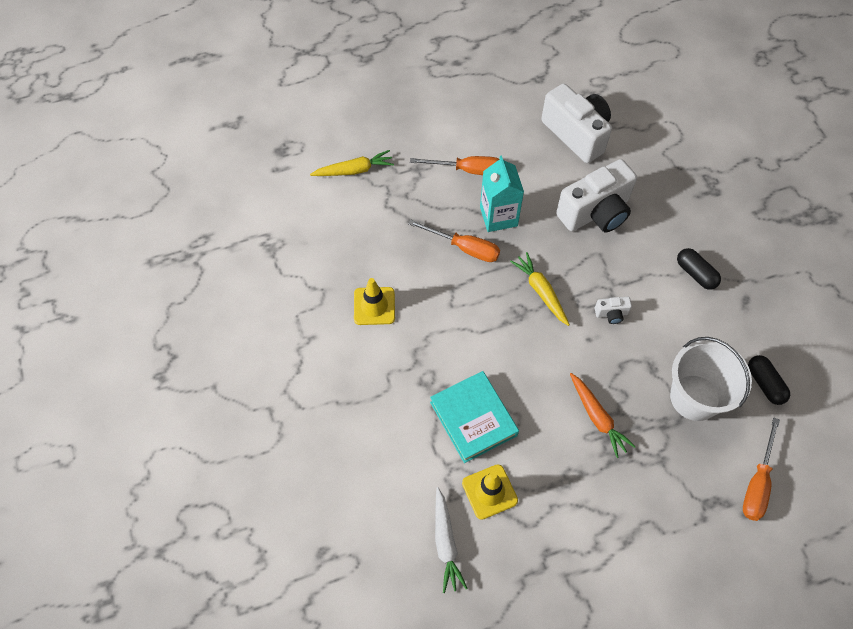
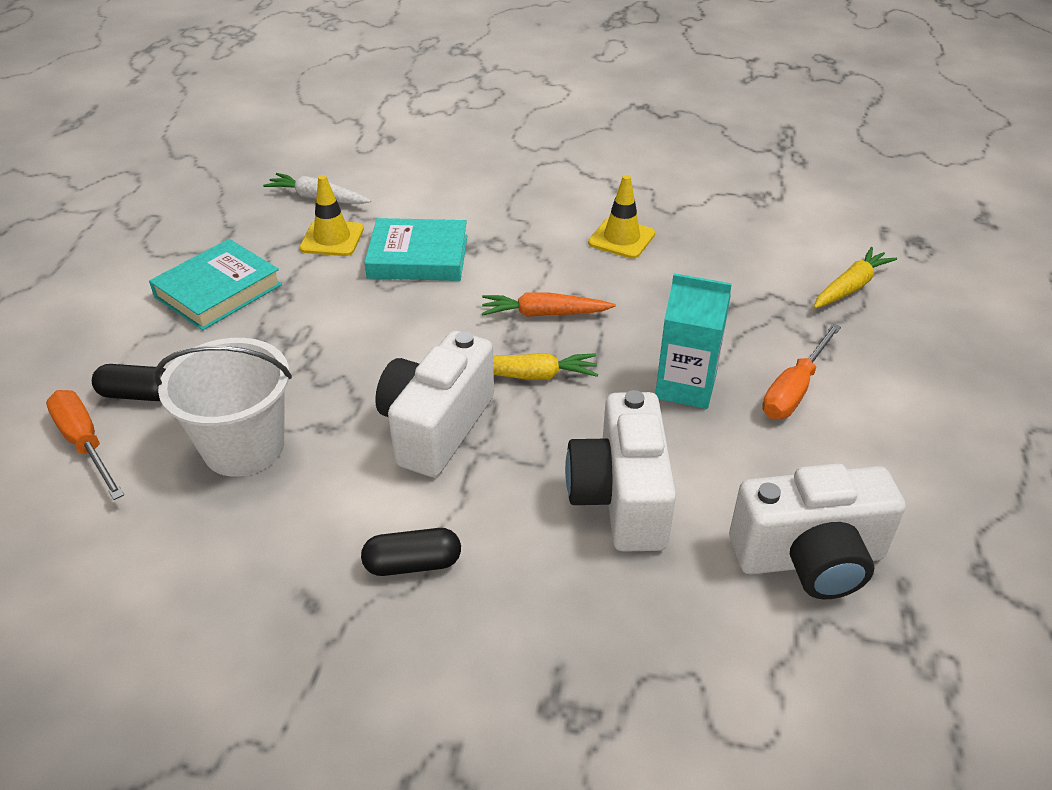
camera: 120 degrees right, 20 degrees down
yellow carrot [310,150,394,176] -> yellow carrot turned 150 degrees counterclockwise [814,247,897,309]
orange screwdriver [408,219,500,262] -> none
orange carrot [570,373,636,458] -> orange carrot moved to [482,292,616,317]
white camera [595,297,632,324] -> white camera [375,331,494,477], size x2.41
black capsule [748,355,790,405] -> black capsule moved to [92,364,166,401]
none -> turquoise book [149,239,282,330]

